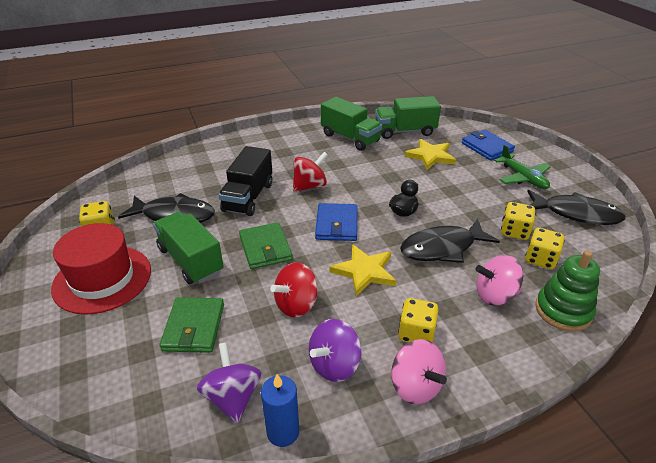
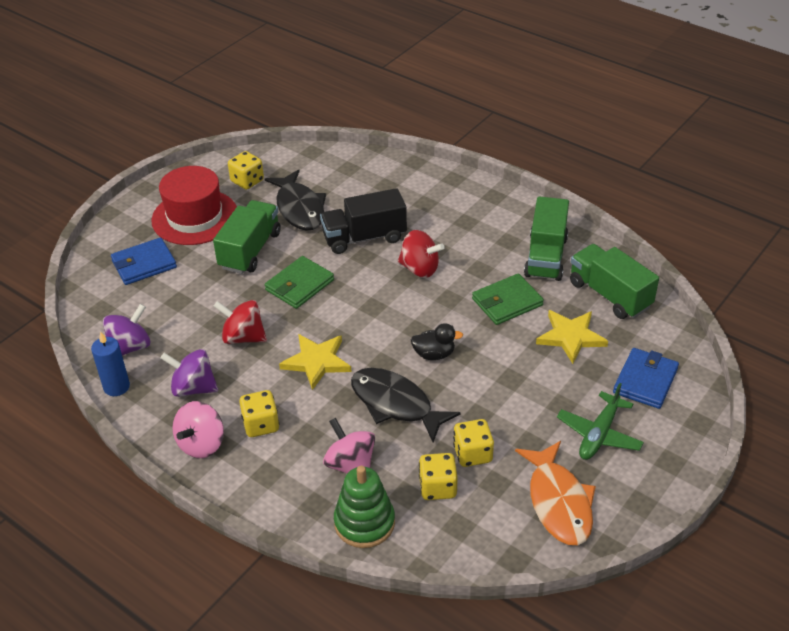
camera: 60 degrees right, 5 degrees up
green wallet [159,297,224,353] -> green wallet moved to [472,273,544,325]
blue wallet [315,203,357,241] -> blue wallet moved to [111,238,177,285]
black fish [527,190,626,225] -> orange fish [515,441,596,545]

